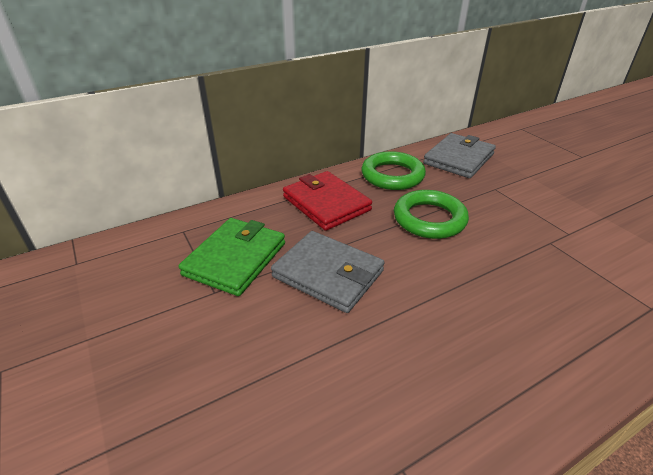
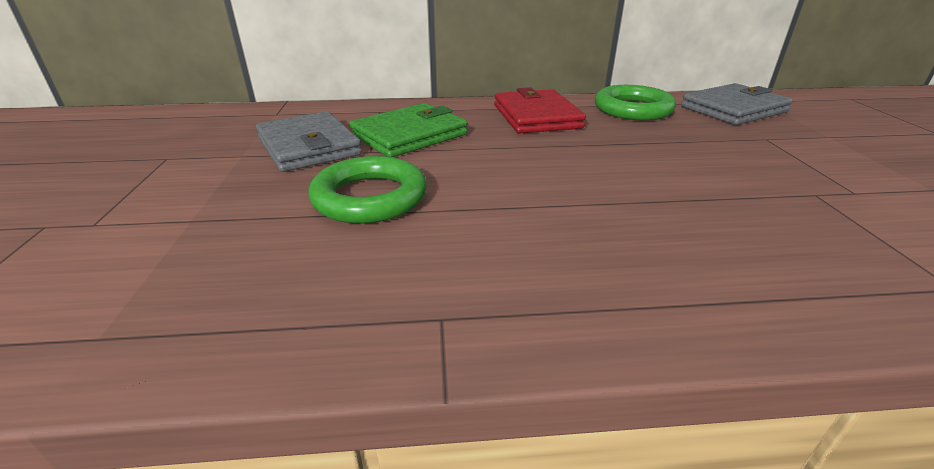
camera: 25 degrees right, 5 degrees down
grey wallet [271,231,385,313] -> grey wallet moved to [256,111,362,172]
green ring [394,190,469,239] -> green ring moved to [308,156,427,224]

